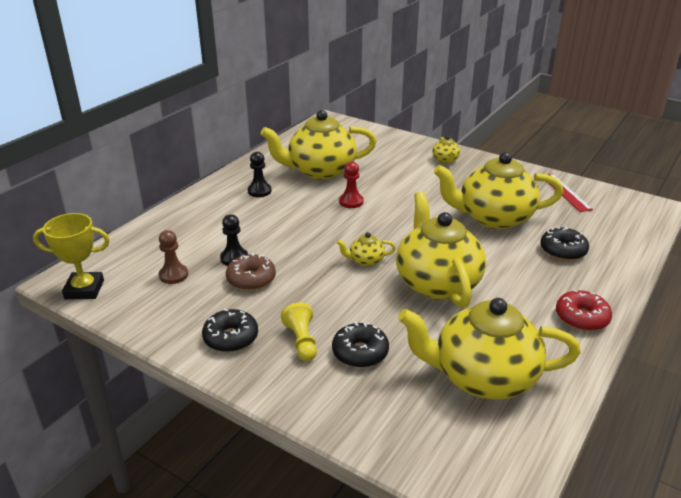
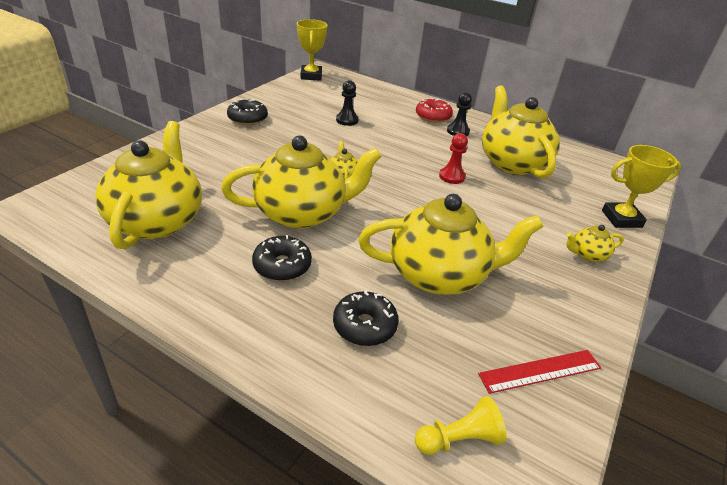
camera: 85 degrees right, 5 degrees up
brown pawn [159,230,188,284] -> none
brown donut [226,253,276,291] -> none
yellow pawn [281,303,317,361] -> yellow pawn moved to [415,396,506,455]
black donut [332,322,389,368] -> black donut moved to [252,235,312,281]
yellow teapot [434,152,564,229] -> yellow teapot turned 90 degrees clockwise [358,194,544,295]
red donut [556,290,612,331] -> red donut moved to [416,98,453,123]
none -> yellow trophy [602,145,681,228]

